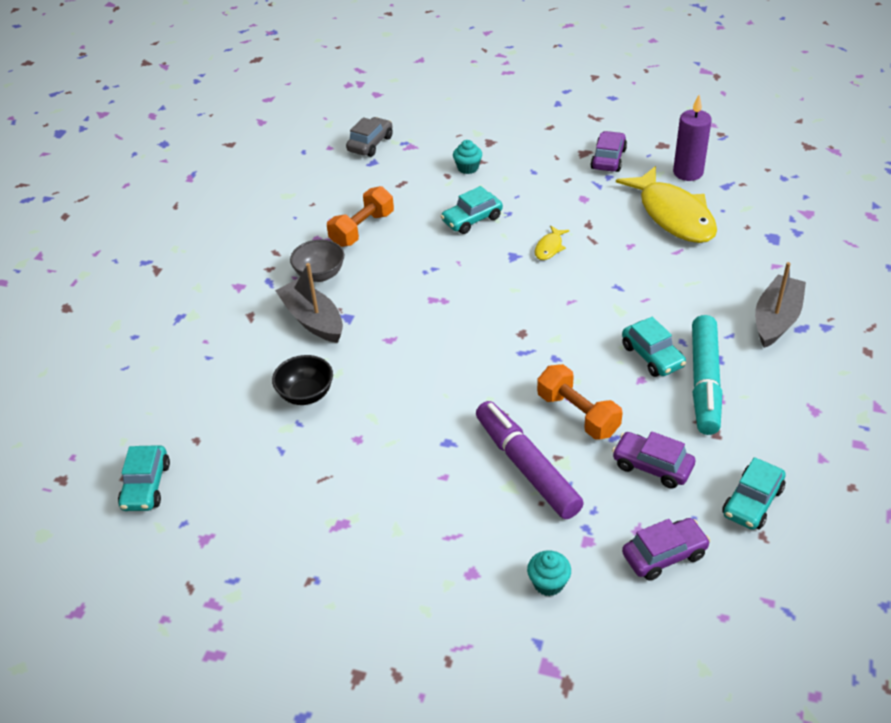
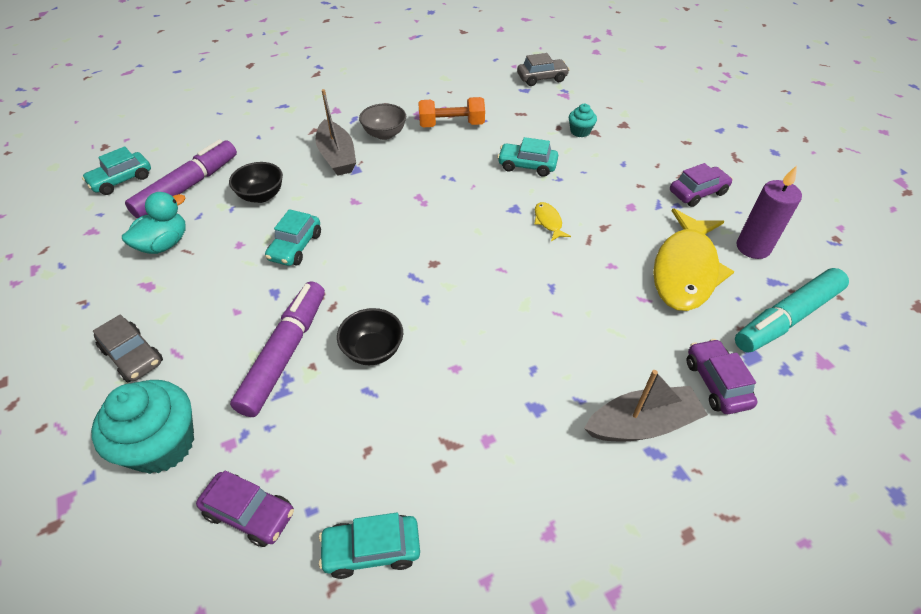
camera: 45 degrees right, 5 degrees up
grey boat [275,263,343,343] -> grey boat turned 150 degrees clockwise [316,89,356,176]
turquoise cupcake [527,550,571,596] -> turquoise cupcake [91,380,194,474], size x2.01
yellow fish [535,225,569,260] -> yellow fish turned 90 degrees clockwise [534,202,571,241]
orange dumbbell [537,364,623,440] -> black bowl [337,308,403,365]
purple car [612,431,695,489] -> purple car moved to [687,339,758,414]
turquoise car [622,317,686,377] -> turquoise car moved to [265,209,321,266]
turquoise marker [692,315,722,435] -> turquoise marker moved to [735,268,849,353]
none -> grey car [93,314,163,382]
none -> turquoise duck [122,192,186,254]
none -> purple marker [125,139,237,219]

